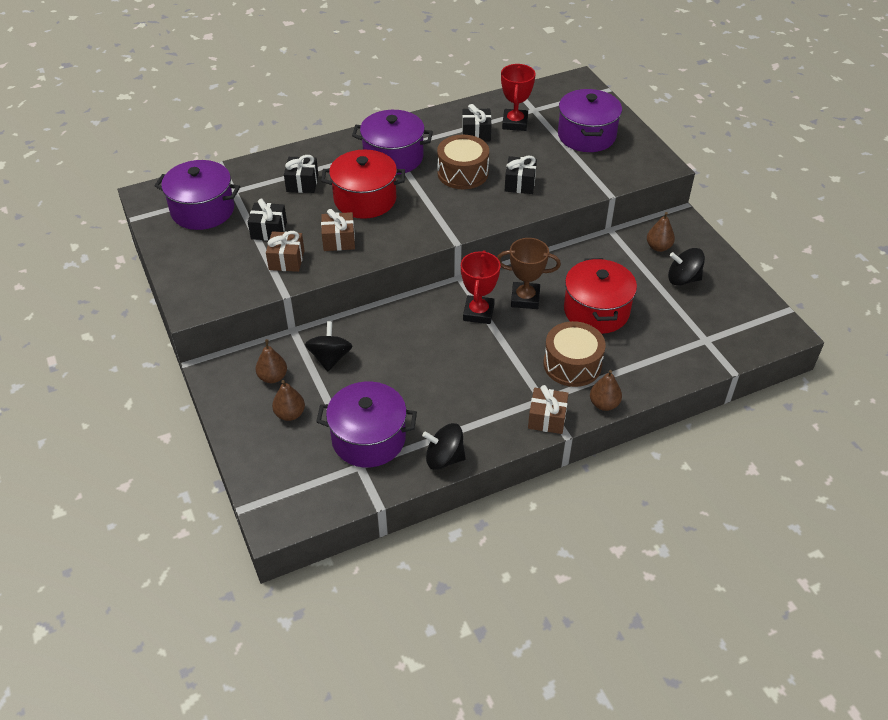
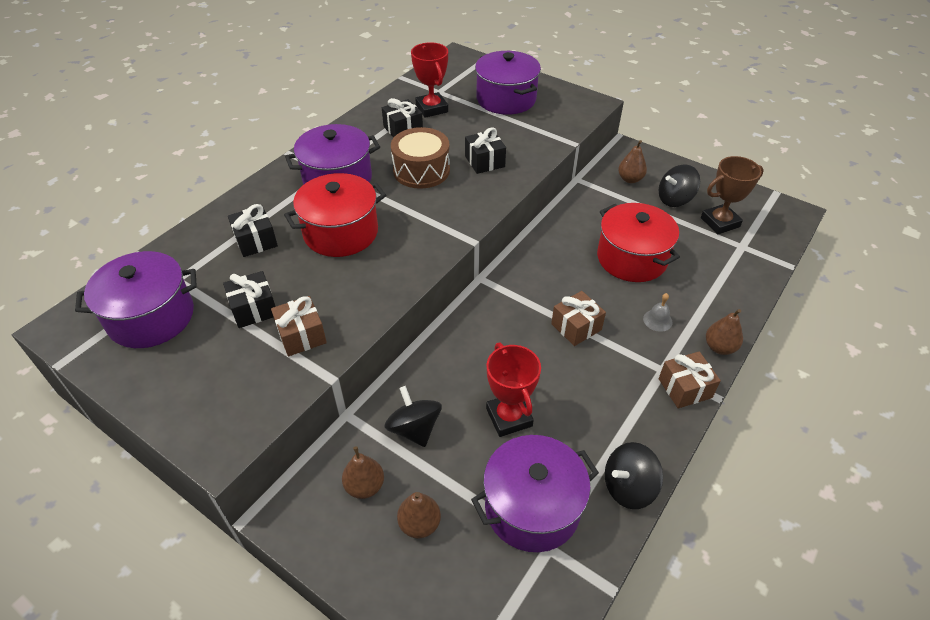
camera: 30 degrees left, 0 degrees up
brown gift [321,209,355,251] -> brown gift moved to [551,291,606,346]
red trophy [461,250,500,324] -> red trophy moved to [486,343,541,437]
brown trophy [497,238,561,309] -> brown trophy moved to [701,156,764,234]
brown drum [544,321,606,387] -> grey bell [643,293,672,332]

